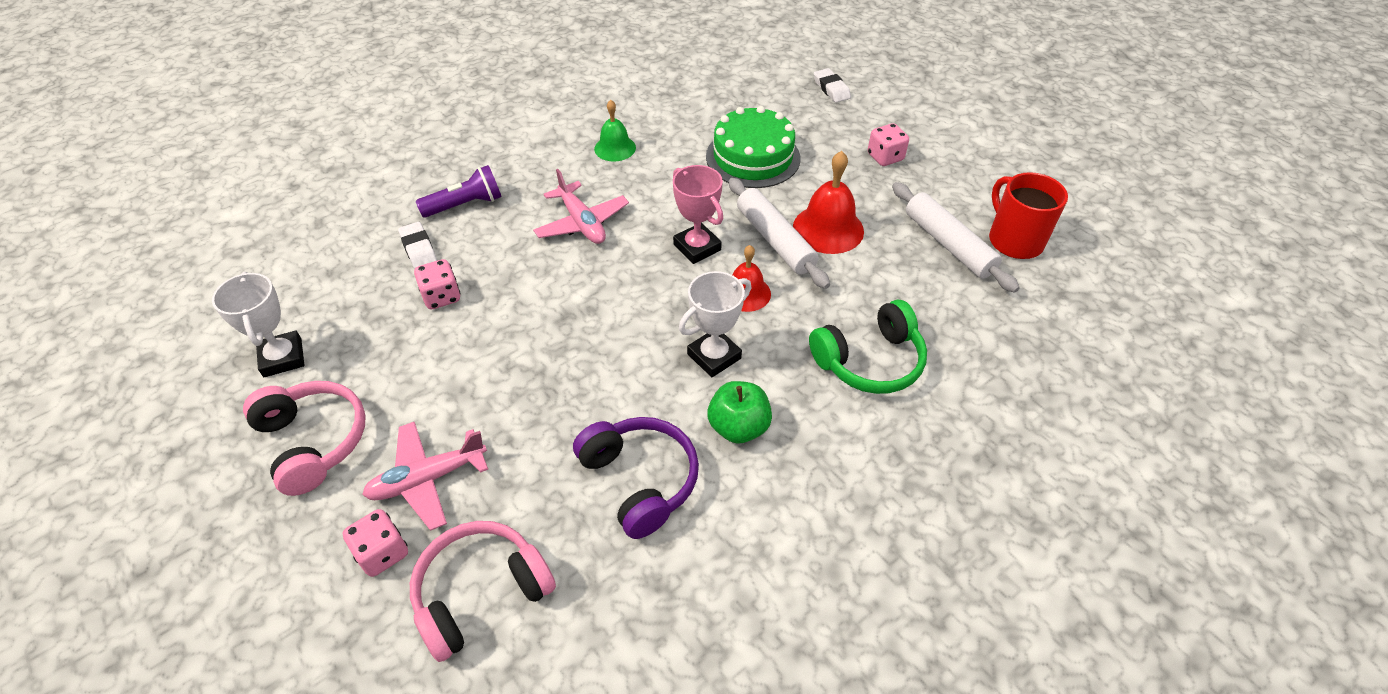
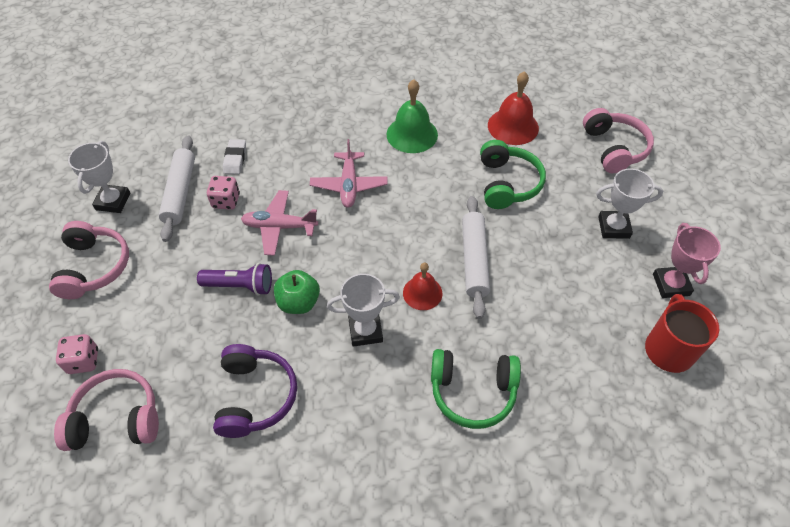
camera: 30 degrees right, 5 degrees up
pink plane [362,422,488,531] -> pink plane moved to [241,190,318,256]
purple flashlight [416,165,502,218] -> purple flashlight moved to [197,263,272,295]
green bell [594,100,636,161] -> green bell [387,79,438,153], size x1.55
pink trophy [673,165,723,264] -> pink trophy moved to [653,223,721,298]
green cake [706,106,800,188] -> green headphones [480,140,546,209]
green apple [707,381,772,444] -> green apple moved to [274,270,320,314]
red bell [793,151,864,254] -> red bell moved to [488,71,539,145]
white eraser [814,68,851,103] -> pink headphones [583,108,654,173]
pink dice [868,123,909,166] -> white trophy [596,168,663,239]
white rolling pin [892,182,1020,293] -> white rolling pin moved to [159,136,195,242]

